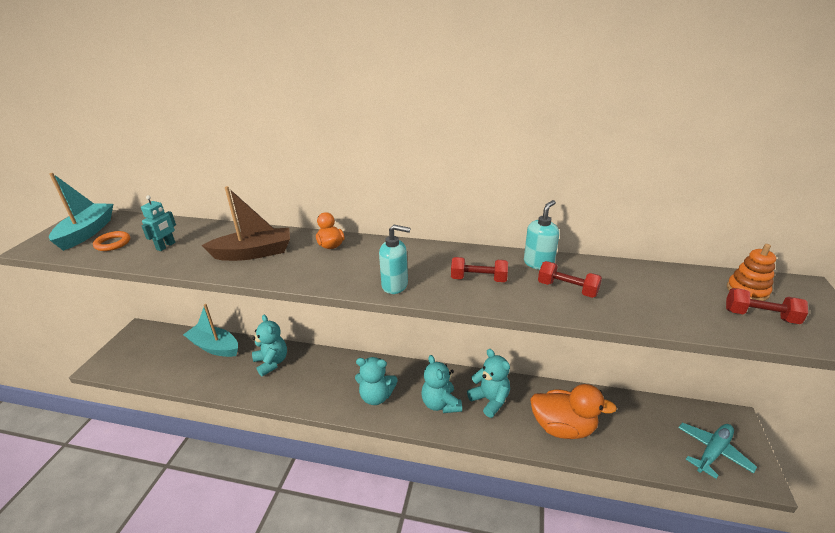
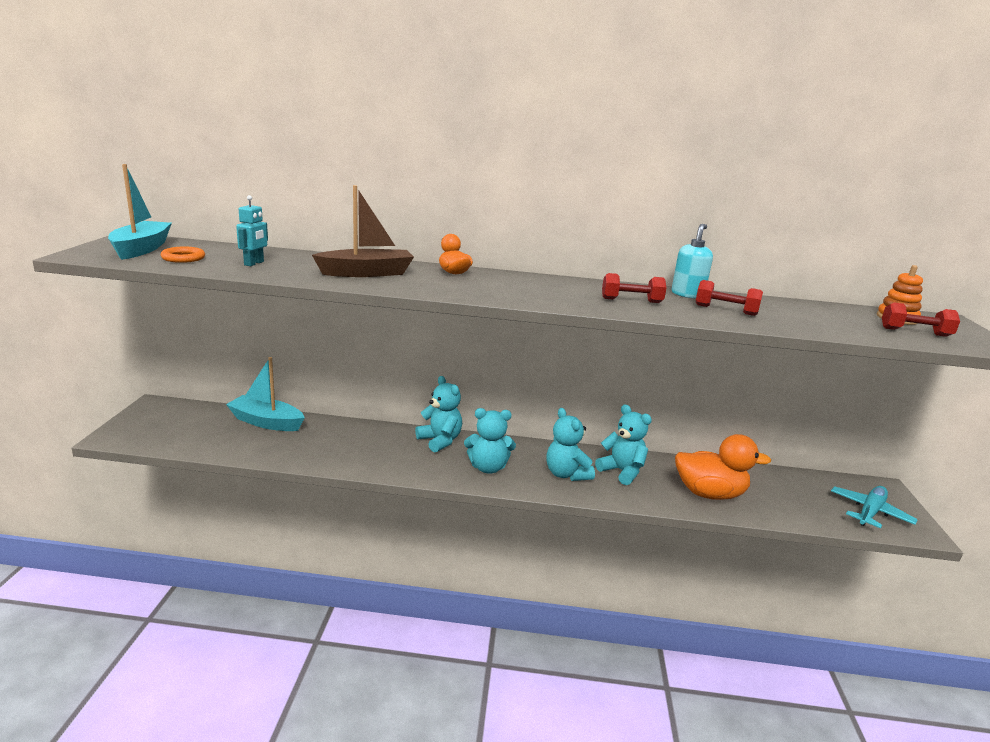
camera: 10 degrees left, 10 degrees down
turquoise teddy bear [252,315,287,377] -> turquoise teddy bear moved to [415,376,462,452]
turquoise soap dispenser [379,225,410,294] -> none

